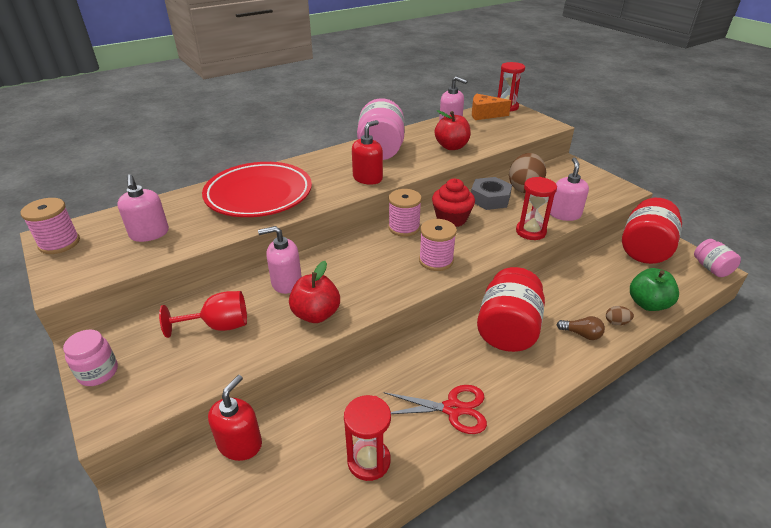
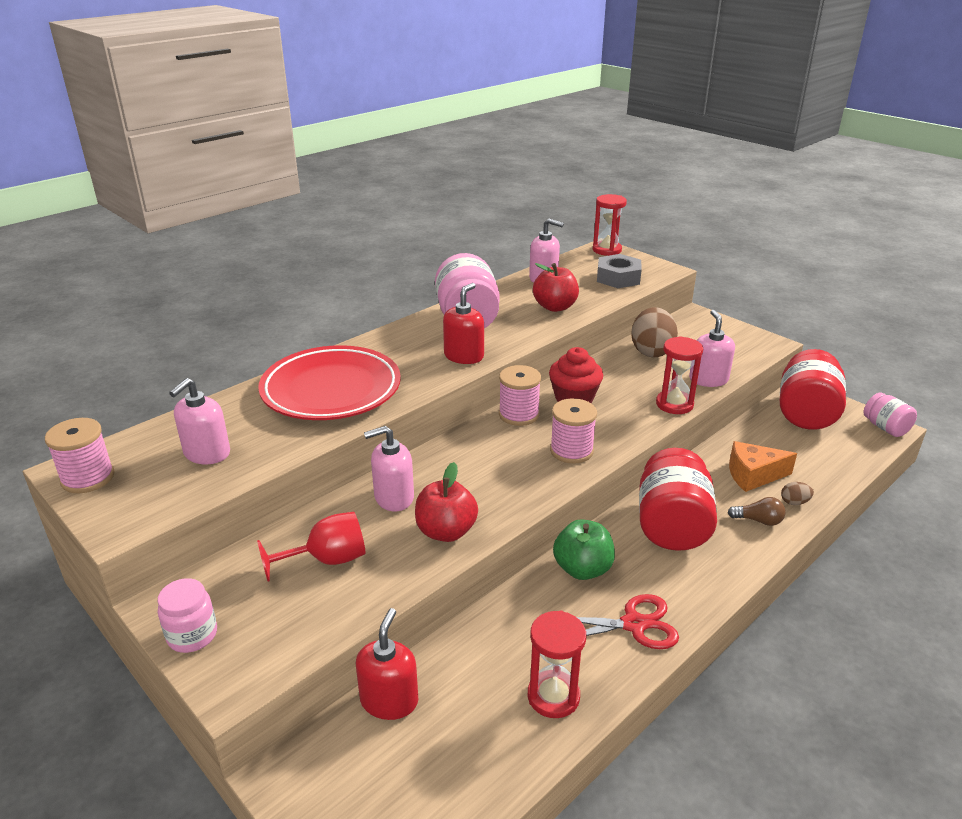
camera: 10 degrees left, 5 degrees down
pink soap dispenser [117,174,169,242] -> pink soap dispenser turned 60 degrees clockwise [169,378,230,464]
grey nut [471,177,512,210] -> grey nut moved to [597,254,642,288]
orange cheese [472,93,511,120] -> orange cheese moved to [729,441,797,492]
green apple [630,268,679,311] -> green apple moved to [553,519,615,580]

